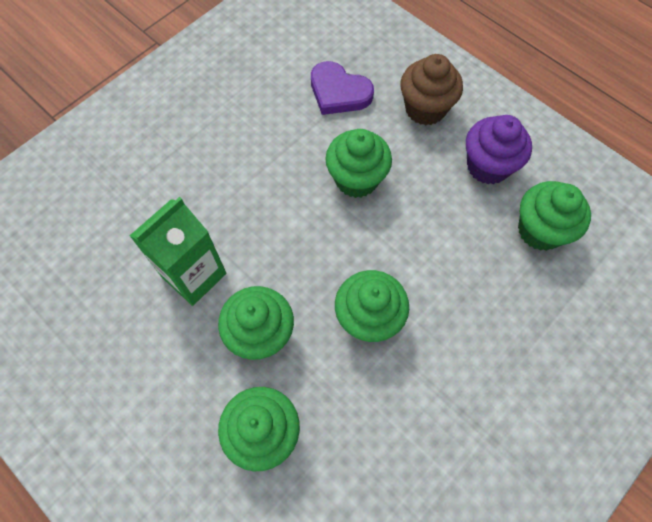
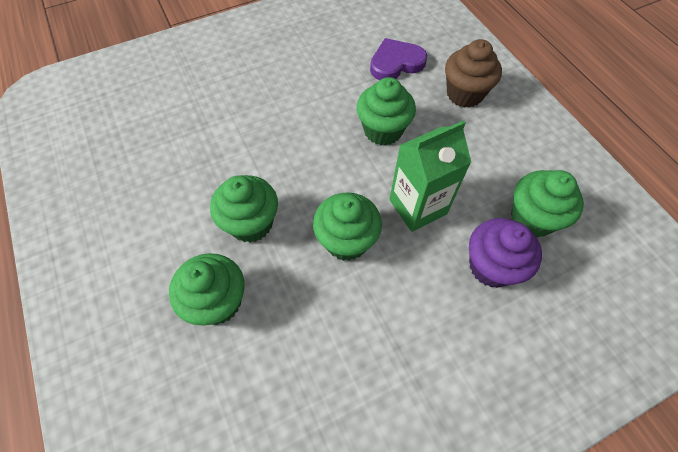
camera: 20 degrees right, 5 degrees down
green carton [130,197,226,306] -> green carton moved to [389,120,471,232]
purple heart [311,61,374,115] -> purple heart turned 105 degrees clockwise [370,38,427,80]
purple cupcake [466,115,532,184] -> purple cupcake moved to [469,218,542,288]

